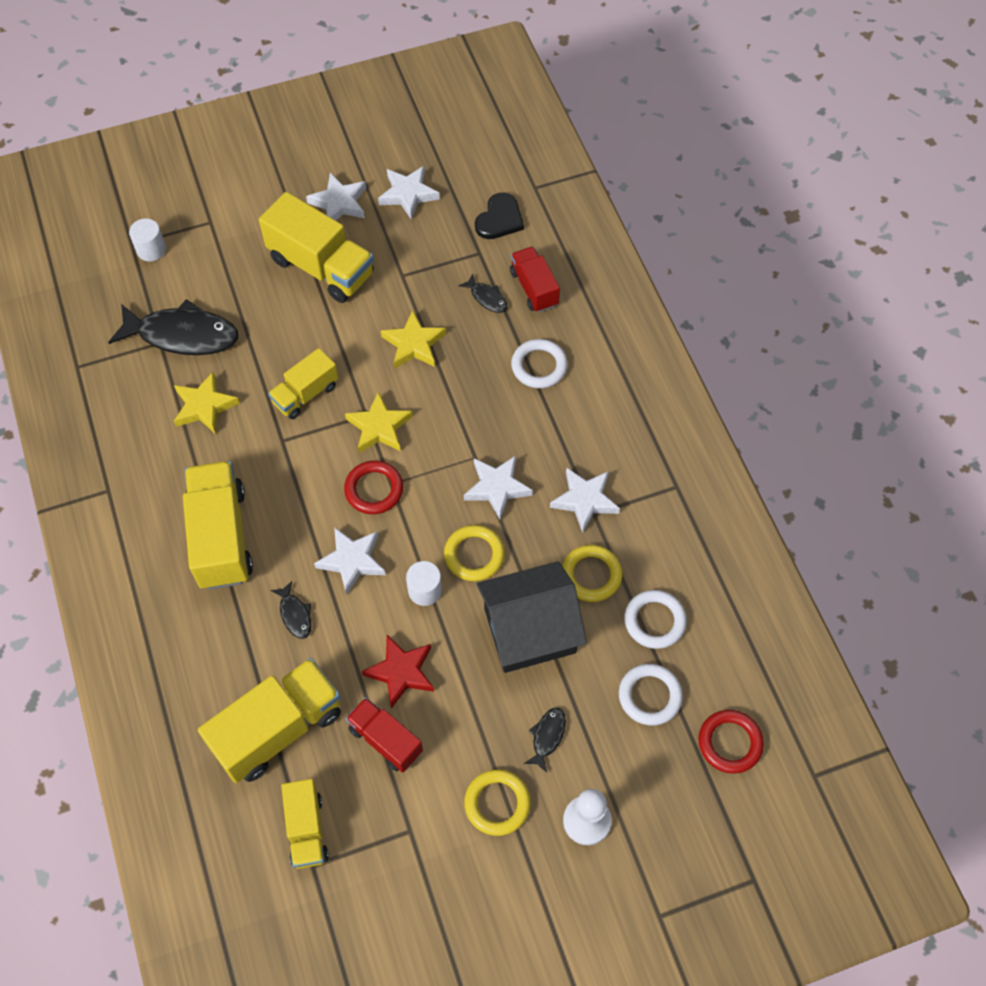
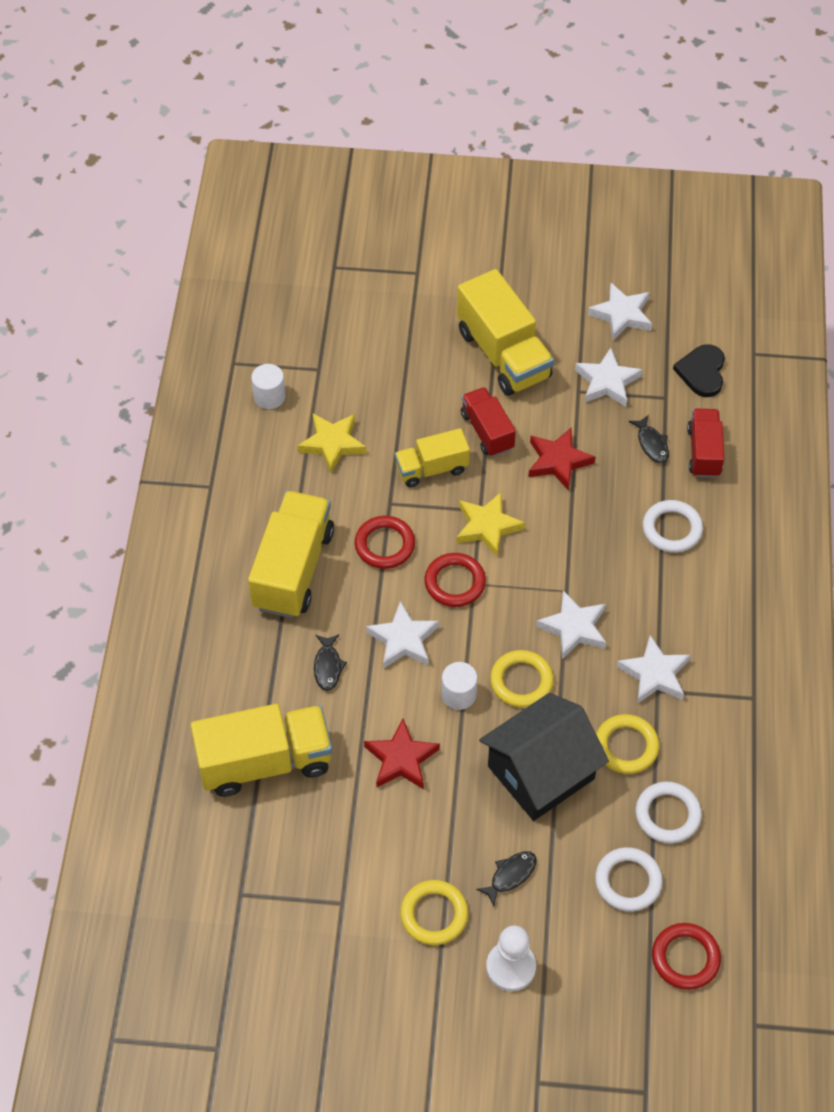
camera: 25 degrees right, 5 degrees down
black fish [108,299,238,355] -> none
white cylinder [129,218,166,261] -> white cylinder moved to [251,364,286,409]
yellow truck [281,779,329,869] -> none
white star [306,173,366,220] -> white star moved to [575,348,642,407]
red truck [346,697,423,772] -> red truck moved to [461,387,516,457]
yellow star [381,310,446,368] -> red star [528,428,595,491]
black heart [475,193,524,239] -> black heart turned 135 degrees clockwise [673,344,725,397]
black house [477,561,587,673] -> black house turned 45 degrees counterclockwise [479,693,609,821]
none -> red ring [355,516,415,569]

